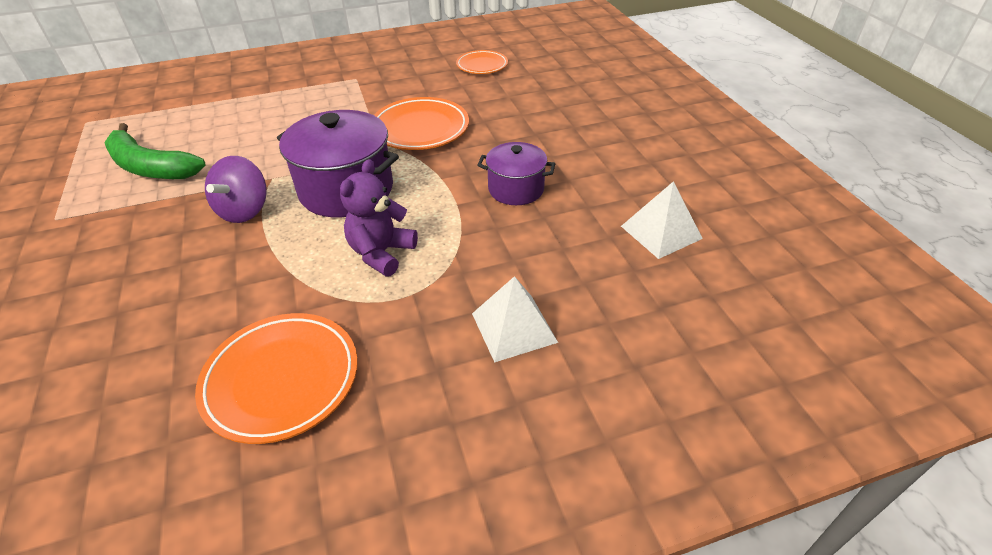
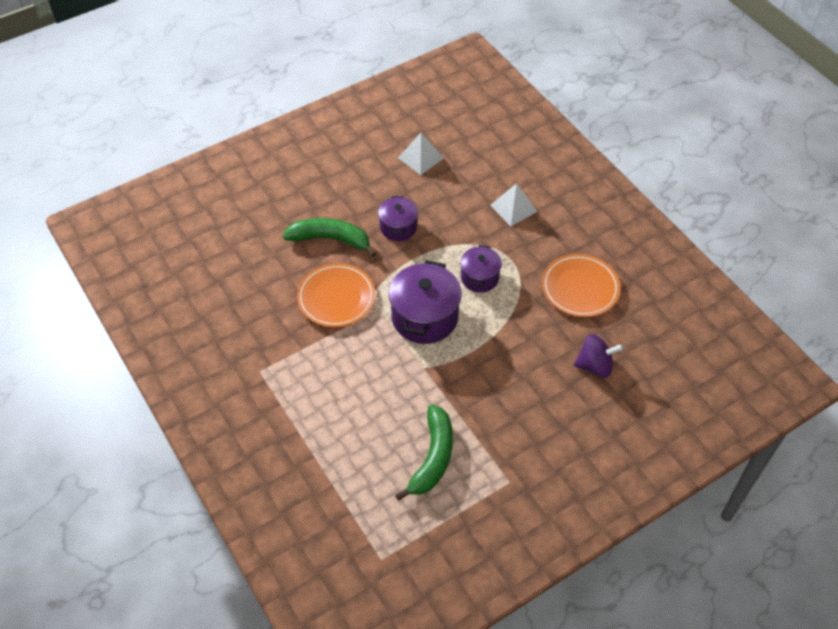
camera: 105 degrees left, 10 degrees up
purple spinning top [205,156,267,223] -> purple spinning top moved to [574,334,623,378]
purple teddy bear [340,159,418,276] -> purple pot [460,245,502,293]
orange plate [456,50,508,74] -> none
none -> green banana [283,218,376,257]

